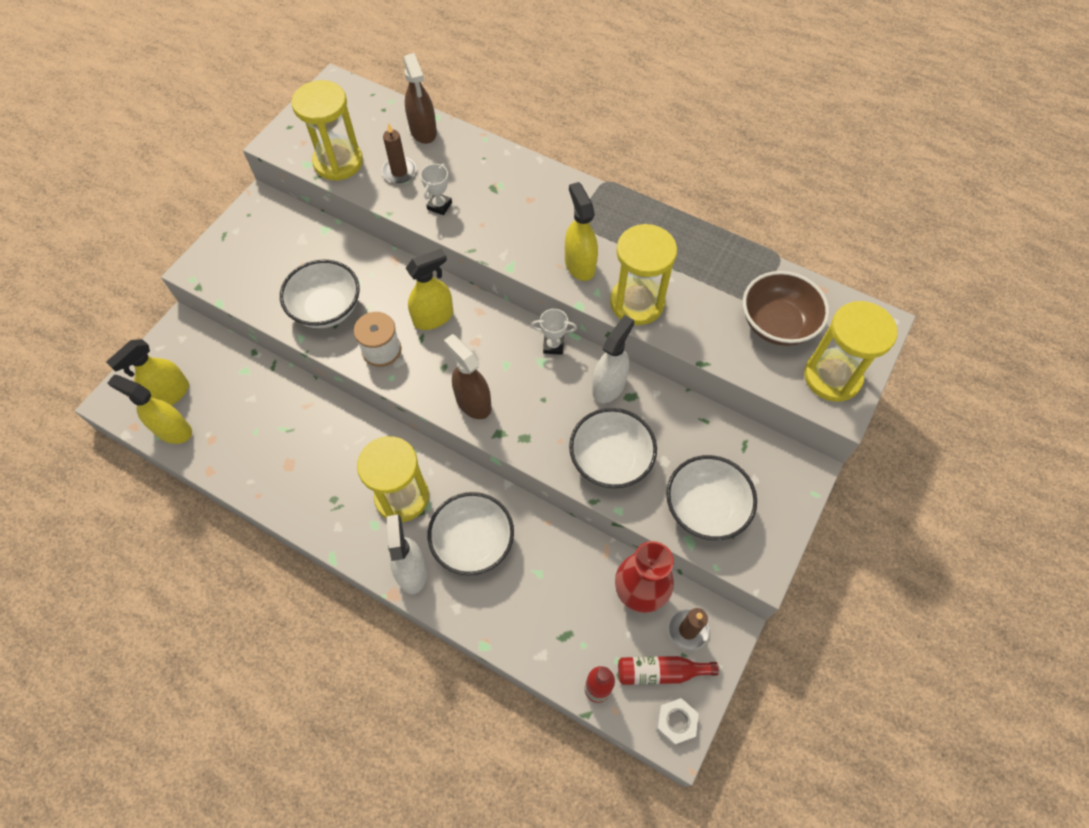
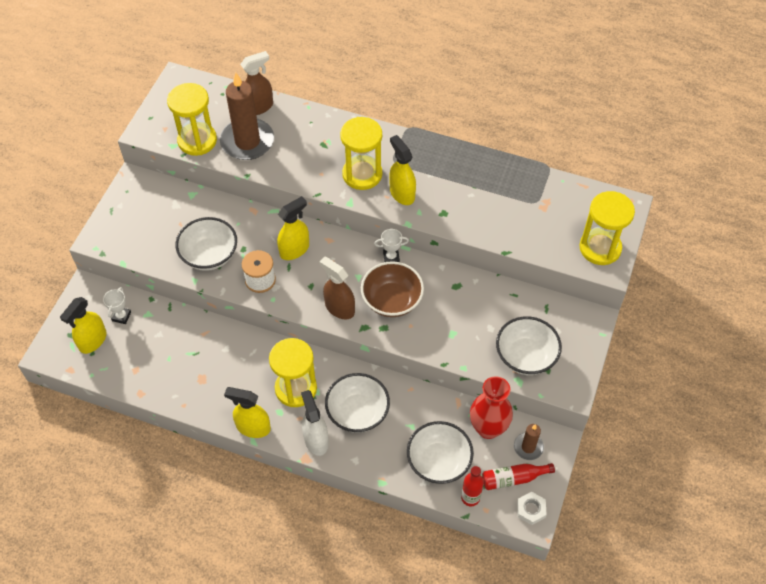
camera: 10 degrees left, 5 degrees down
yellow spray bottle [107,375,192,444] -> yellow spray bottle moved to [224,387,271,438]
brown candle [382,123,416,183] -> brown candle [220,72,274,160], size x1.98
brown spray bottle [403,53,437,144] -> brown spray bottle turned 90 degrees counterclockwise [240,51,273,115]
white trophy [420,164,452,215] -> white trophy moved to [103,287,131,324]
white bowl [569,408,657,488] -> white bowl moved to [407,421,474,484]
white spray bottle [592,315,634,403] -> none
yellow hourglass [610,224,677,325] -> yellow hourglass moved to [340,117,382,190]
brown bowl [743,271,829,346] -> brown bowl moved to [361,261,424,317]

